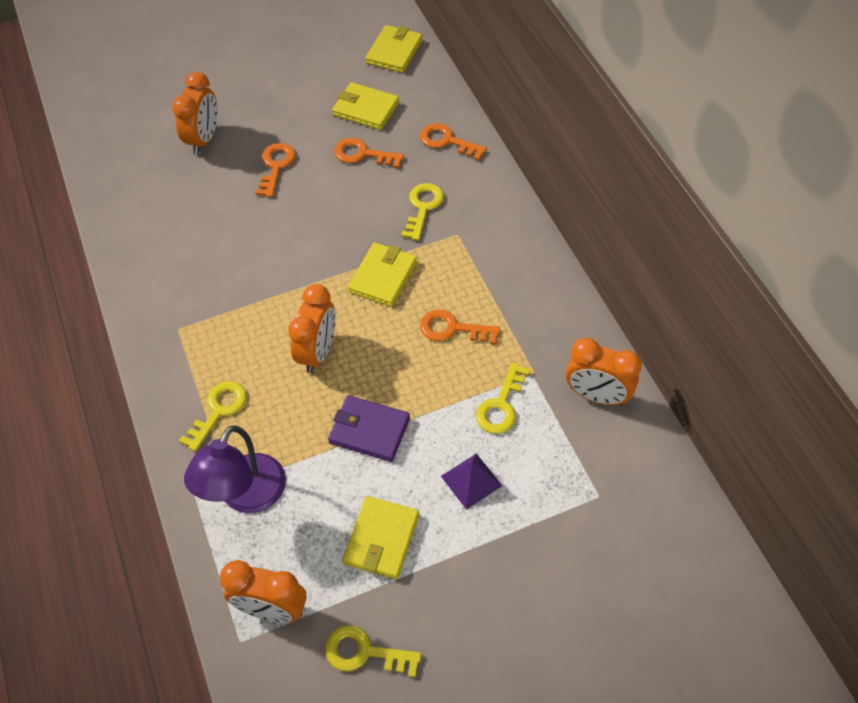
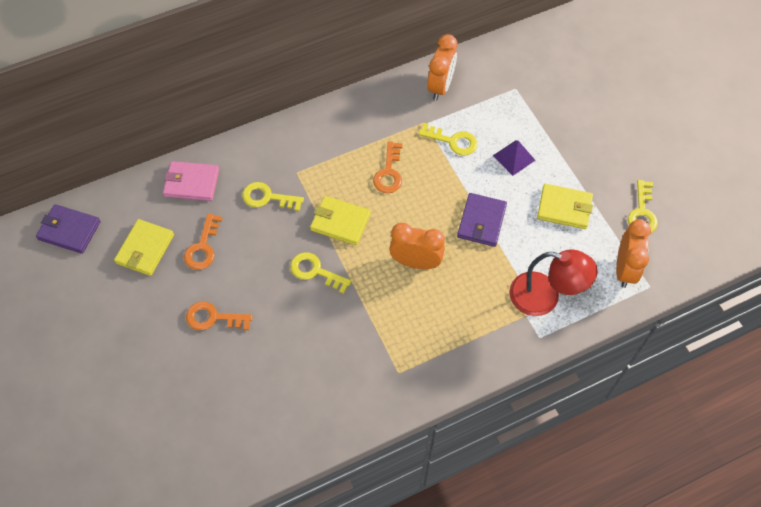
camera: 95 degrees left, 5 degrees up
orange clock [172,72,218,155] -> none
yellow key [179,381,247,452] -> yellow key moved to [290,252,352,294]
purple lamp [184,426,286,513] -> red lamp [509,249,598,316]
yellow wallet [365,25,423,73] -> purple wallet [36,204,101,254]
orange key [420,123,487,161] -> pink wallet [163,161,219,201]

